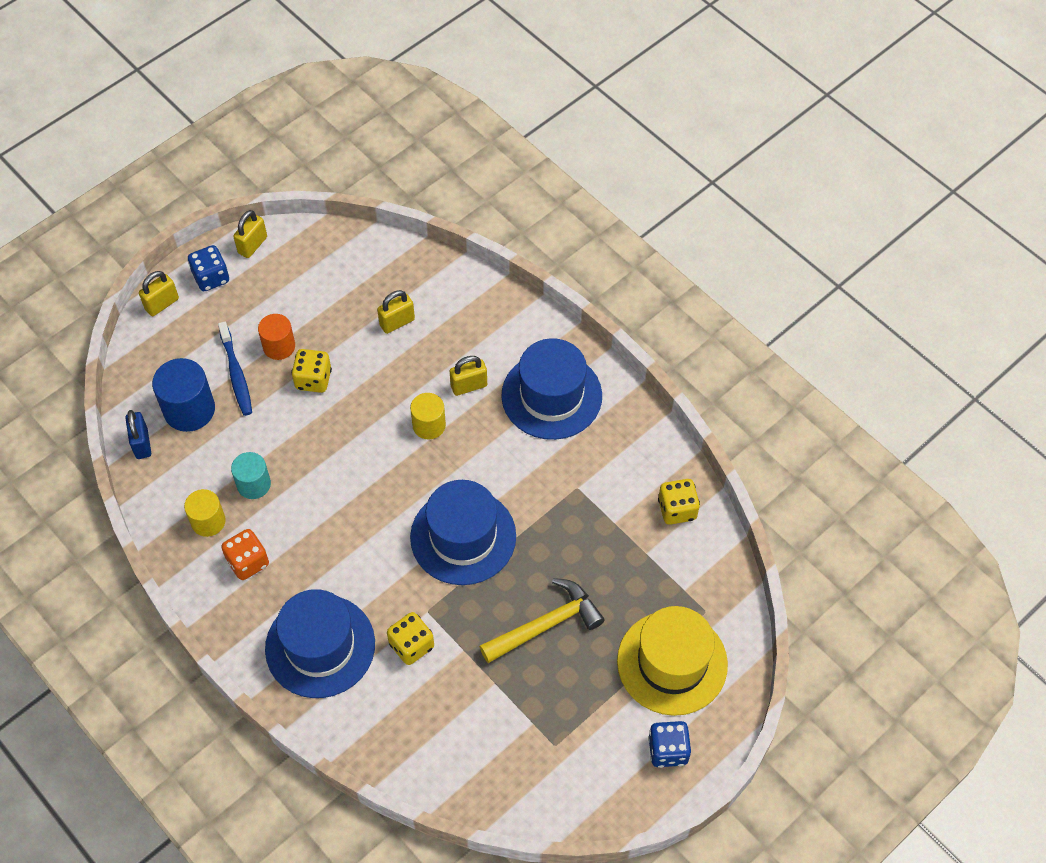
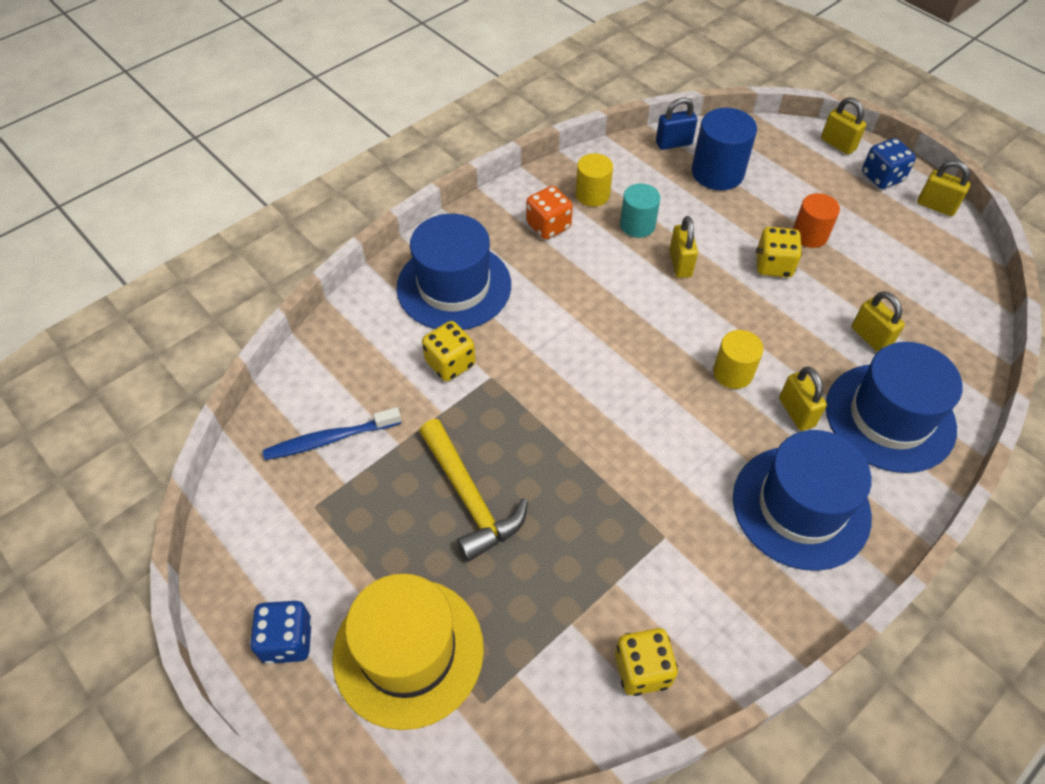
camera: 90 degrees right, 5 degrees down
blue toothbrush [218,321,252,416] -> blue toothbrush moved to [263,407,401,460]
blue hat [410,480,516,585] -> blue hat moved to [826,342,963,473]
none -> yellow padlock [669,216,698,278]

